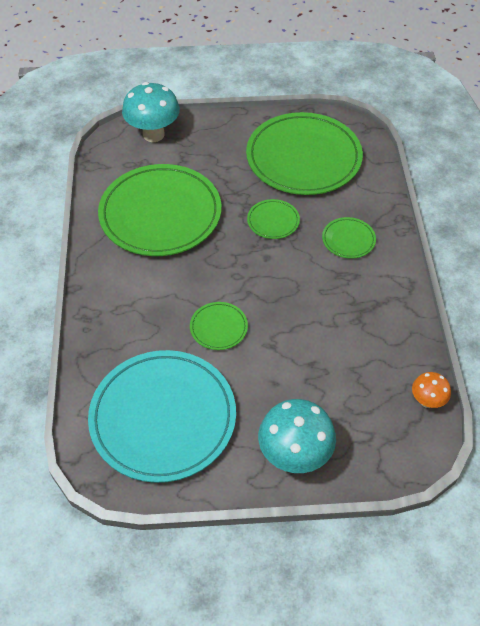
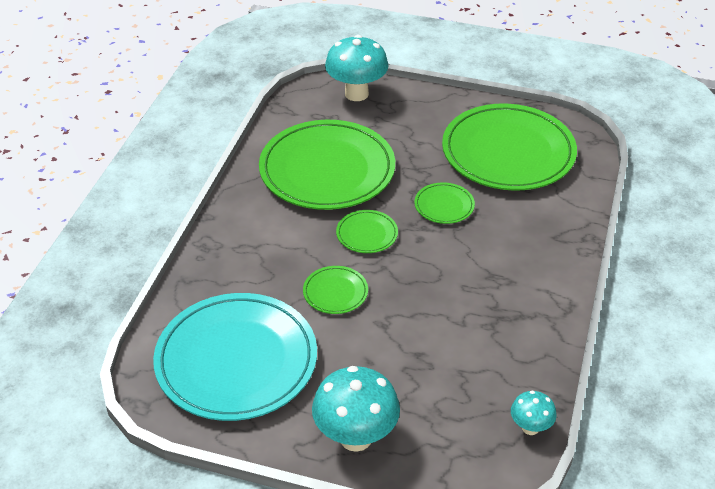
camera: 20 degrees right, 10 degrees down
green plate [322,217,376,259] -> green plate moved to [336,210,398,253]
orange mushroom [412,372,451,408] -> turquoise mushroom [511,391,557,435]

